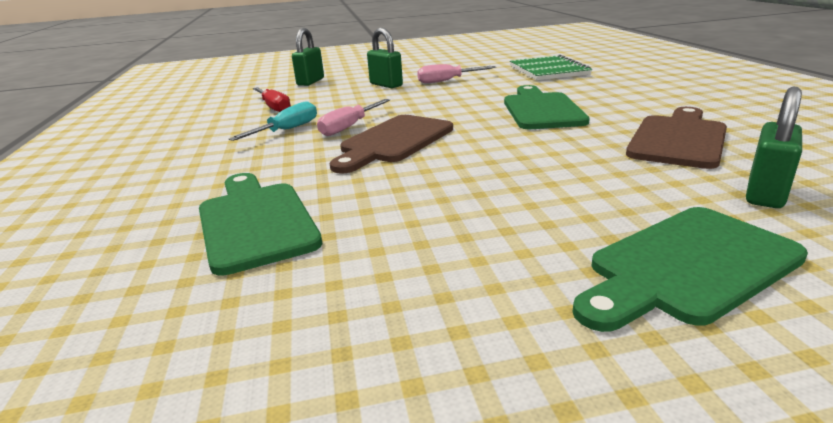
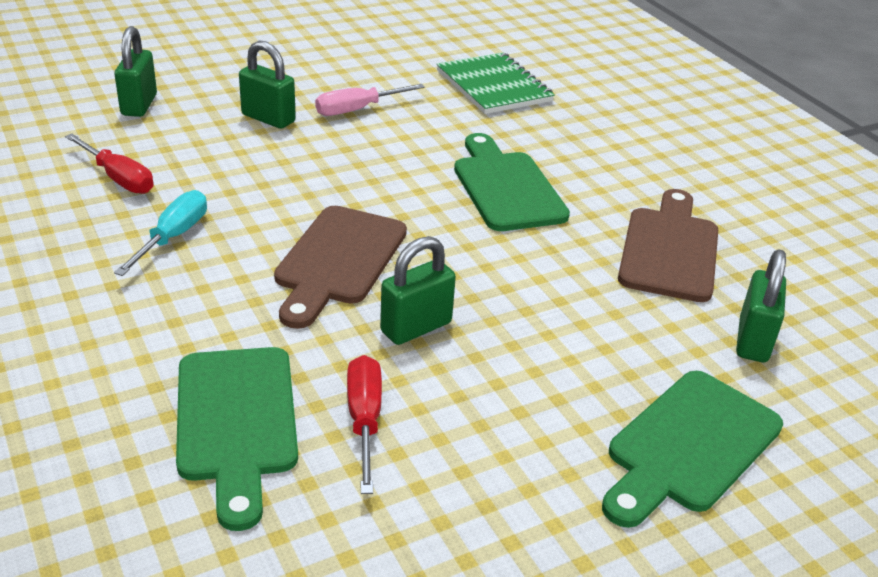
camera: 20 degrees left, 10 degrees up
green cutting board [199,173,322,276] -> green cutting board turned 150 degrees counterclockwise [176,347,298,531]
pink screwdriver [317,99,390,136] -> none
none -> red screwdriver [347,355,382,494]
none -> green padlock [380,236,456,345]

